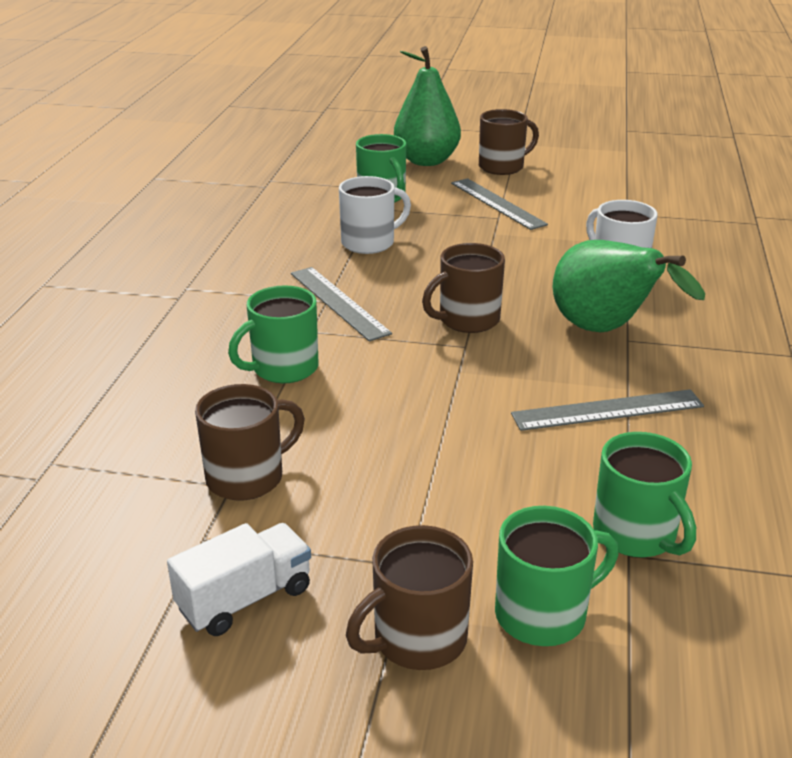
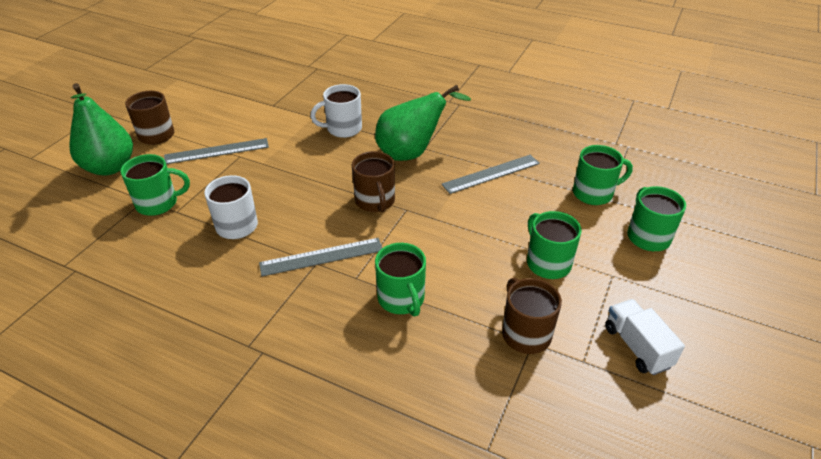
camera: 75 degrees left, 10 degrees up
brown mug [346,525,473,670] -> none
grey ruler [511,389,704,431] -> grey ruler turned 60 degrees clockwise [441,155,540,194]
none -> green mug [527,211,582,279]

